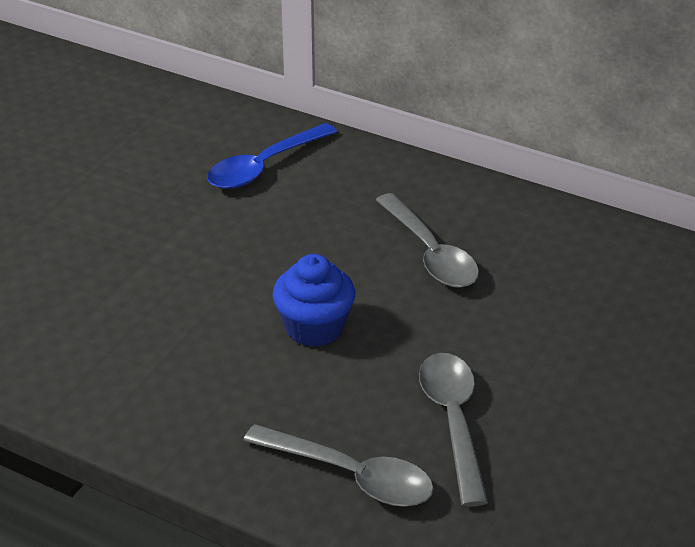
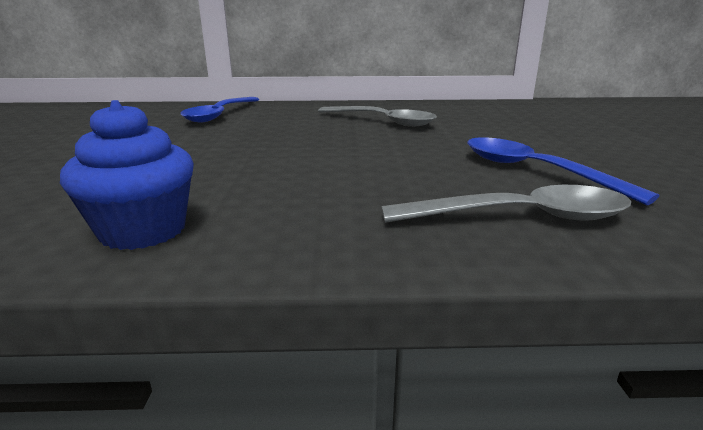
camera: 30 degrees left, 15 degrees down
blue cupcake [273,254,355,347] -> blue cupcake moved to [60,100,194,250]
grey spoon [419,353,488,507] -> blue spoon [467,137,659,205]

